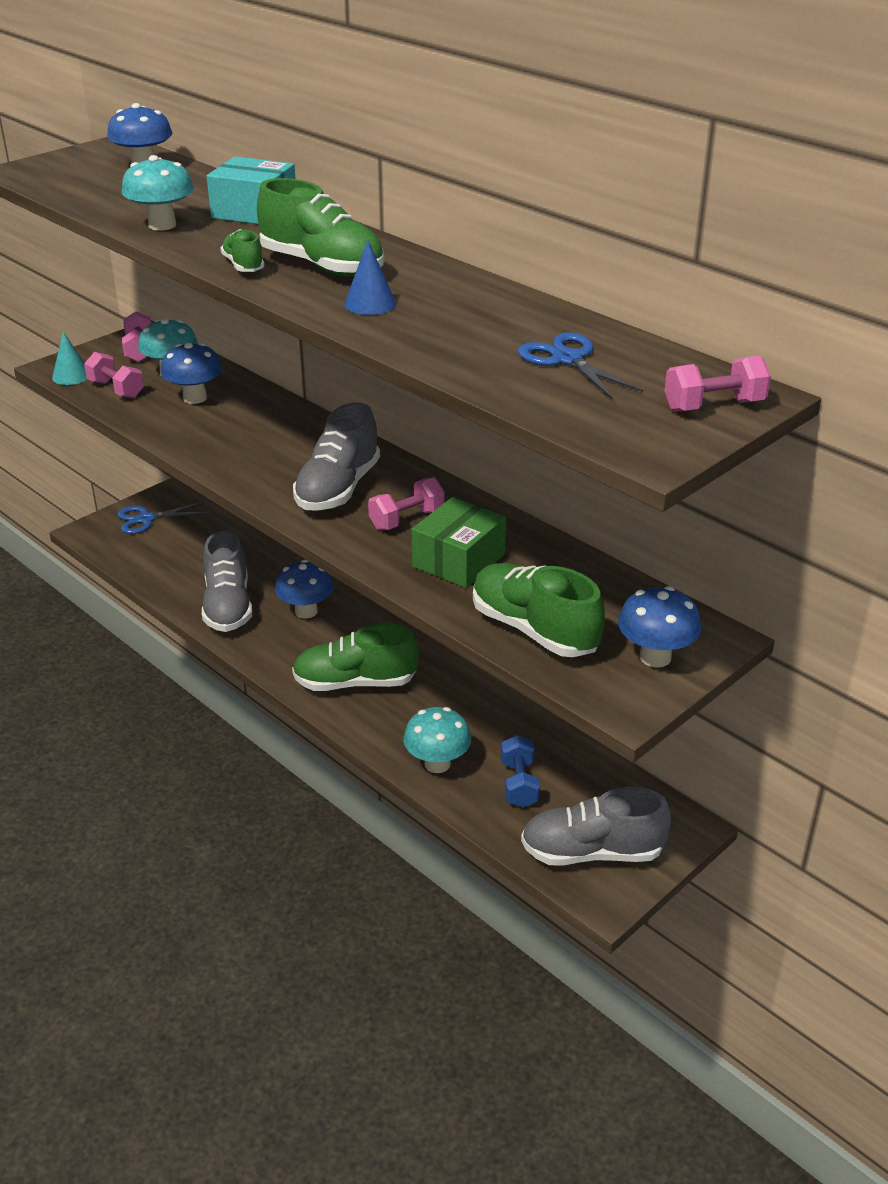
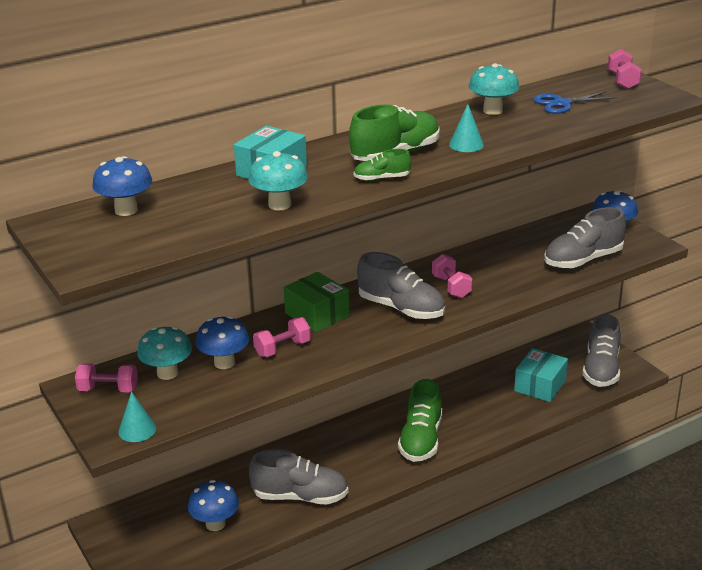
camera: 75 degrees left, 5 degrees down
pink dumbbell [84,352,144,398] -> pink dumbbell moved to [253,317,311,357]
blue scissors [117,502,206,534] -> none
blue mushroom [275,560,334,619] -> blue mushroom moved to [188,480,239,531]
blue cone [344,240,396,315] -> turquoise cone [449,104,484,152]
turquoise mushroom [404,707,471,773] -> turquoise mushroom moved to [469,63,520,115]
green box [412,497,506,588] -> green box moved to [284,272,350,332]
green shoe [473,563,605,657] -> grey shoe [544,207,626,269]
blue dumbbell [501,735,540,808] -> turquoise box [514,348,568,402]

